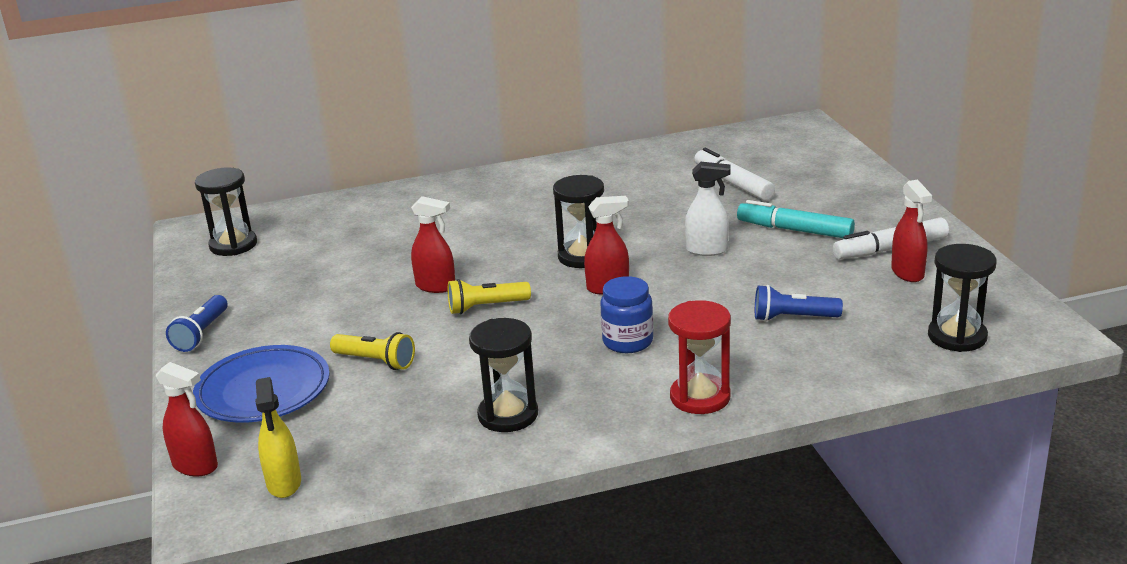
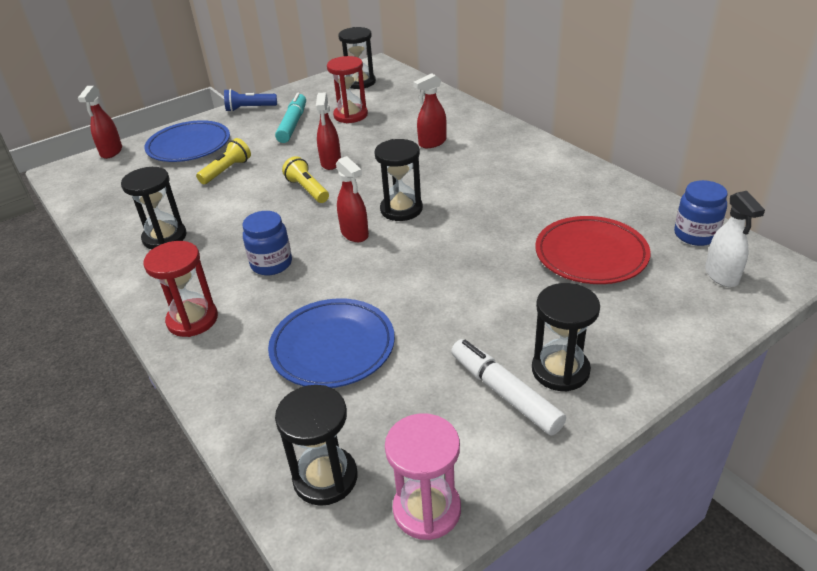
camera: 70 degrees right, 10 degrees up
yellow spray bottle [255,377,301,498] -> none
yellow flashlight [330,332,415,370] -> yellow flashlight turned 150 degrees counterclockwise [196,138,251,184]
white spray bottle [685,162,730,256] -> white spray bottle moved to [705,191,765,287]
white marker [694,148,775,201] -> red plate [535,216,650,284]
turquoise marker [737,200,855,238] -> turquoise marker moved to [275,93,306,143]
blue flashlight [755,285,843,321] -> blue plate [268,298,395,388]
red spray bottle [891,180,932,282] -> red spray bottle moved to [413,73,447,148]
none -> red hourglass [327,56,368,123]
none -> pink hourglass [385,413,461,540]
none -> black hourglass [532,283,600,391]
none -> blue jar [674,180,728,246]

